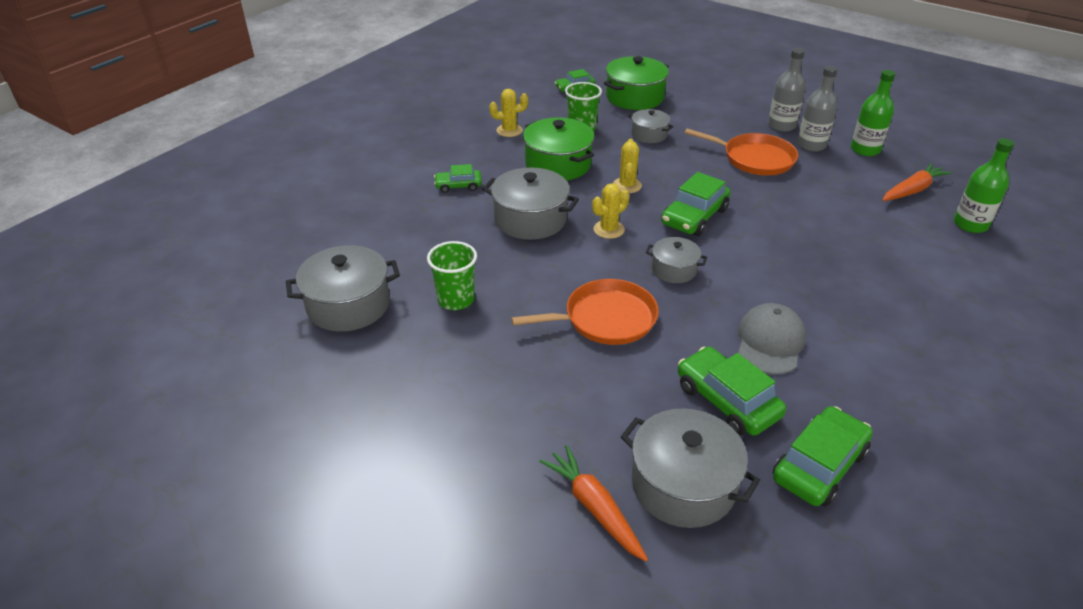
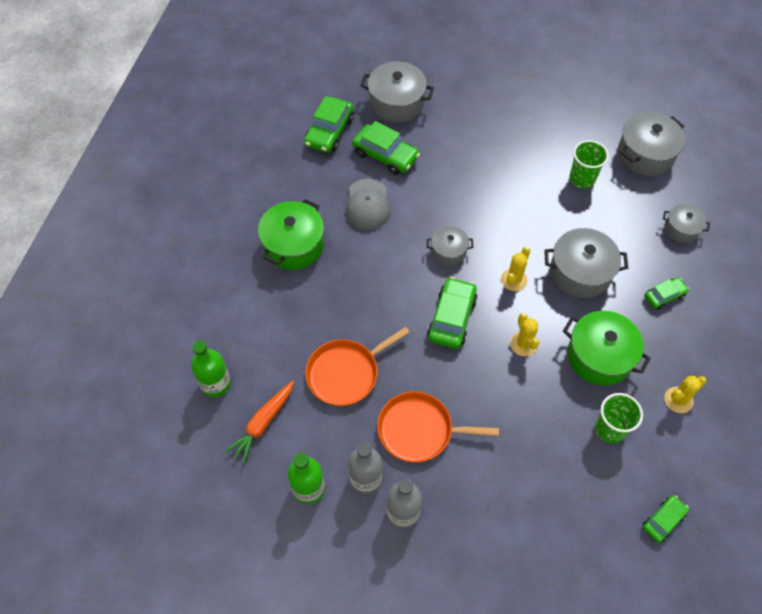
camera: 160 degrees right, 20 degrees up
orange pan [511,279,659,345] -> orange pan moved to [305,327,410,406]
orange carrot [539,445,648,561] -> none
green pot [604,56,669,110] -> green pot moved to [258,199,324,270]
grey pot [628,109,674,143] -> grey pot moved to [663,204,710,243]

